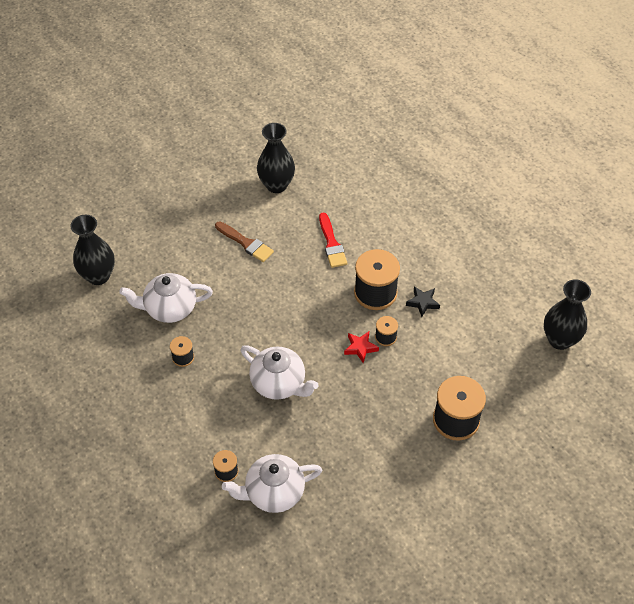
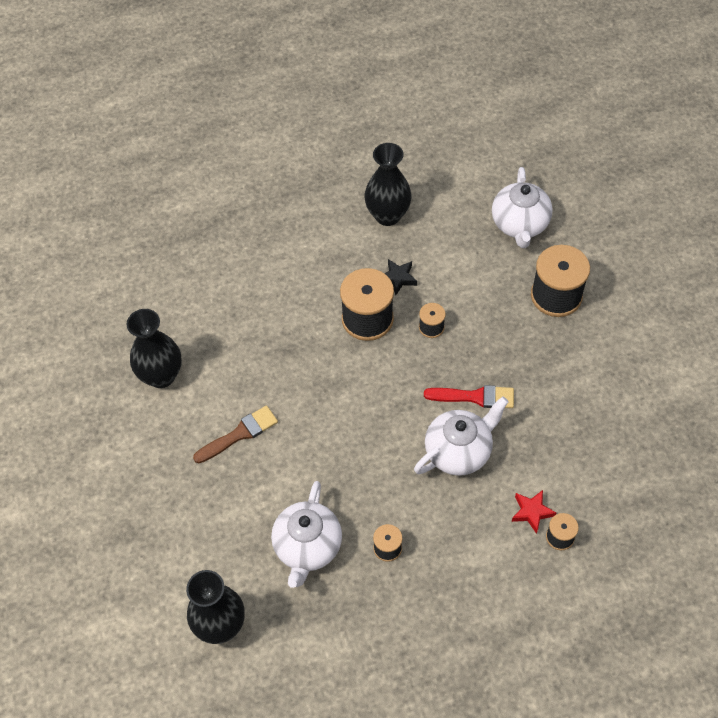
camera: 70 degrees left, 5 degrees up
white teapot [222,454,322,513] -> white teapot moved to [492,167,553,248]
red brush [319,212,348,268] -> red brush moved to [424,385,514,408]
red star [344,331,379,363] -> red star moved to [512,490,556,534]
black vase [544,279,591,350] -> black vase moved to [364,143,412,226]

